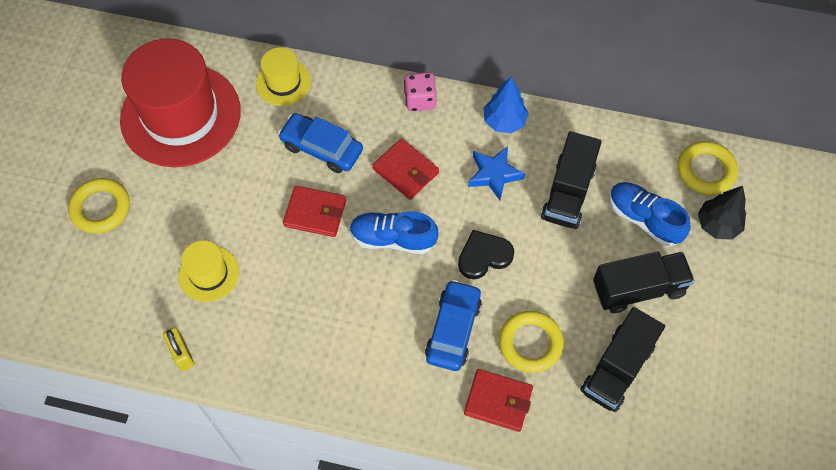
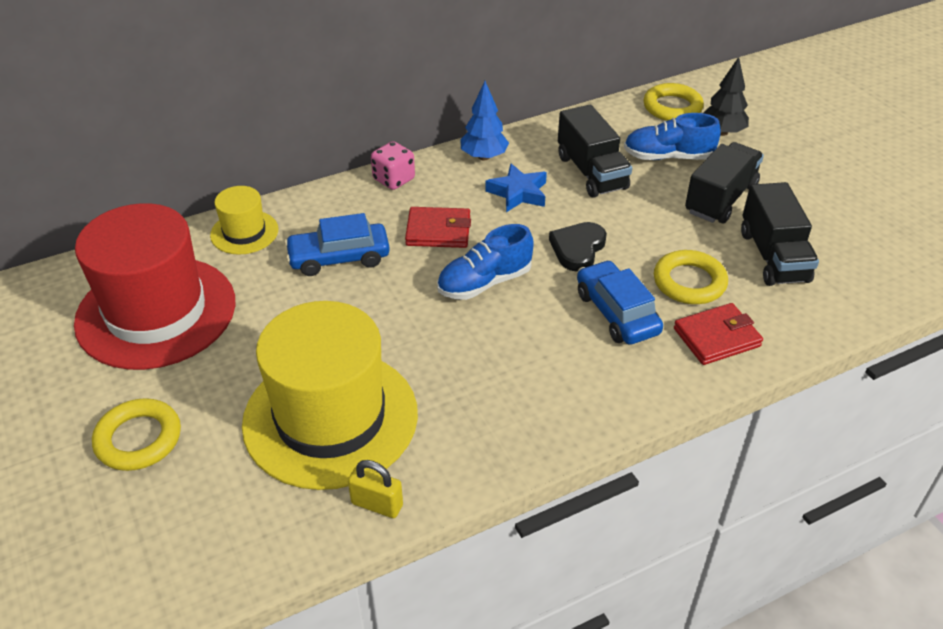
camera: 40 degrees left, 20 degrees down
yellow hat [178,240,239,302] -> yellow hat [242,301,418,490], size x2.14
red wallet [283,186,346,237] -> none

